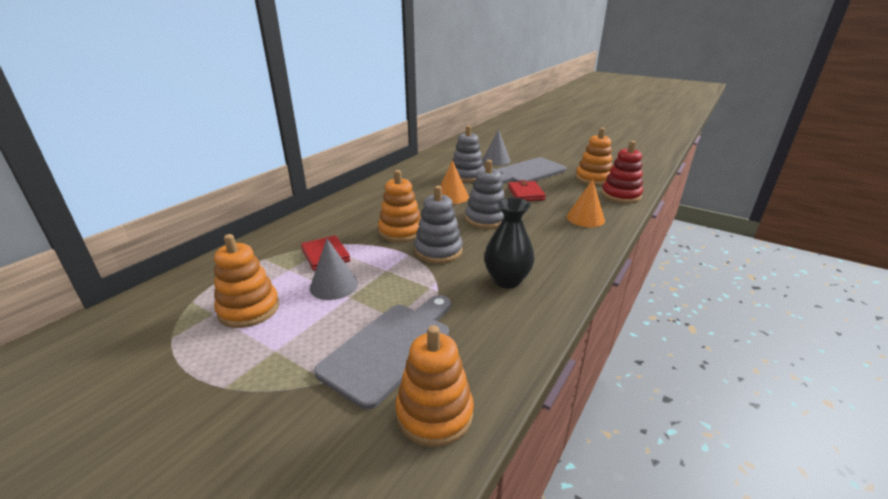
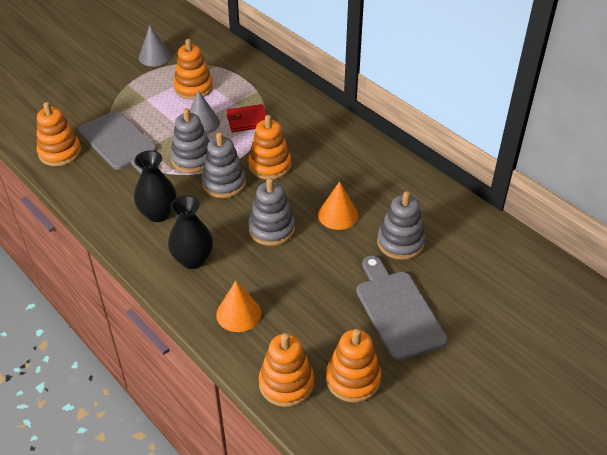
camera: 105 degrees right, 15 degrees up
grey cone [483,129,511,166] -> grey cone moved to [139,25,171,67]
red wallet [508,180,546,201] -> none
red stacking toy [601,141,643,203] -> orange stacking toy [259,333,314,407]
none -> black vase [168,195,213,269]
none -> grey stacking toy [170,108,209,173]

